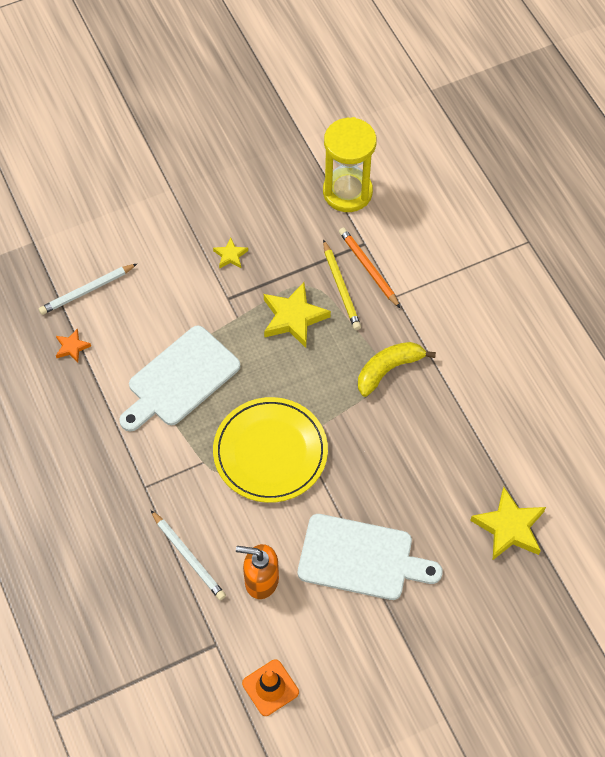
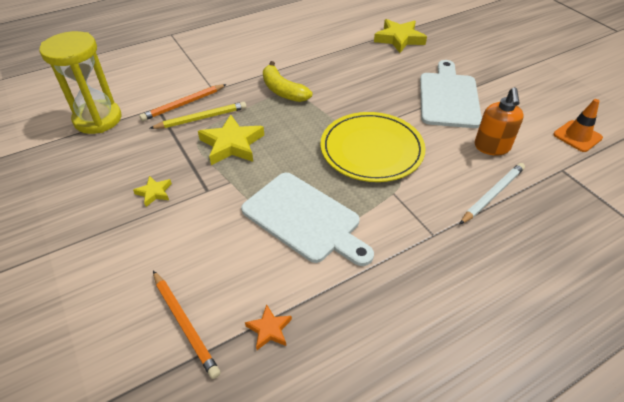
camera: 95 degrees left, 15 degrees down
white pencil [39,263,138,315] -> orange pencil [153,271,221,379]

